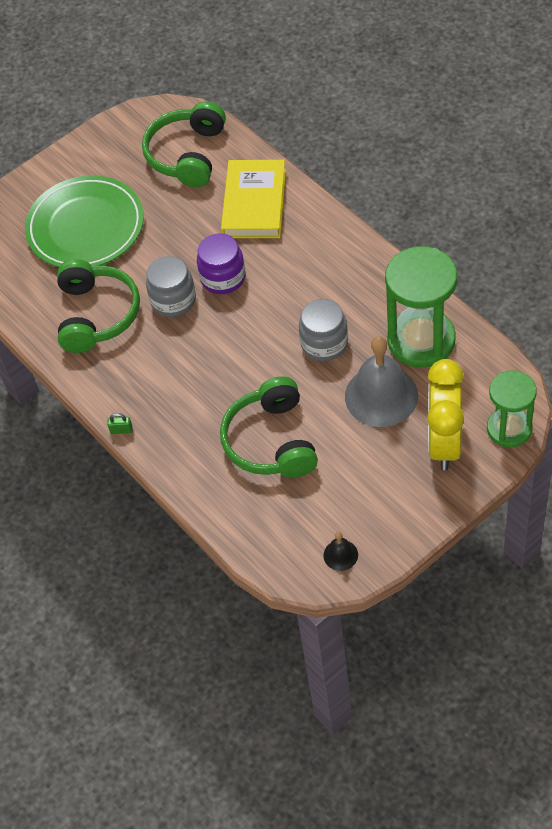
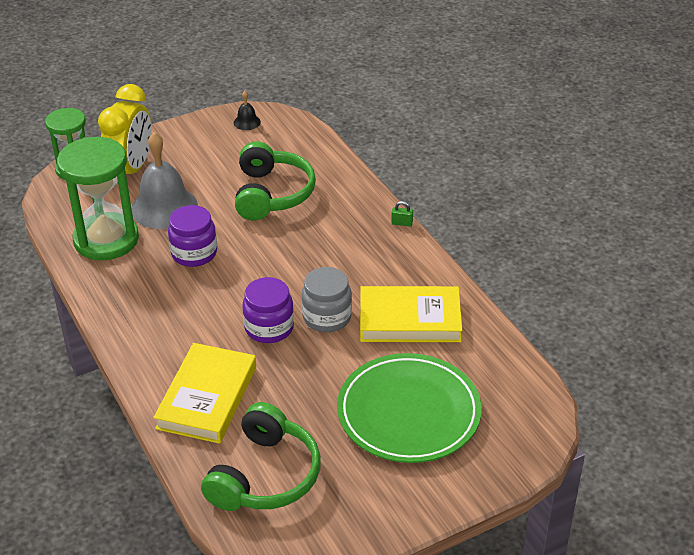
camera: 175 degrees left, 15 degrees down
green headphones [57,259,140,353] -> yellow book [360,286,462,342]
grey jar [299,299,348,361] -> purple jar [168,205,217,267]

